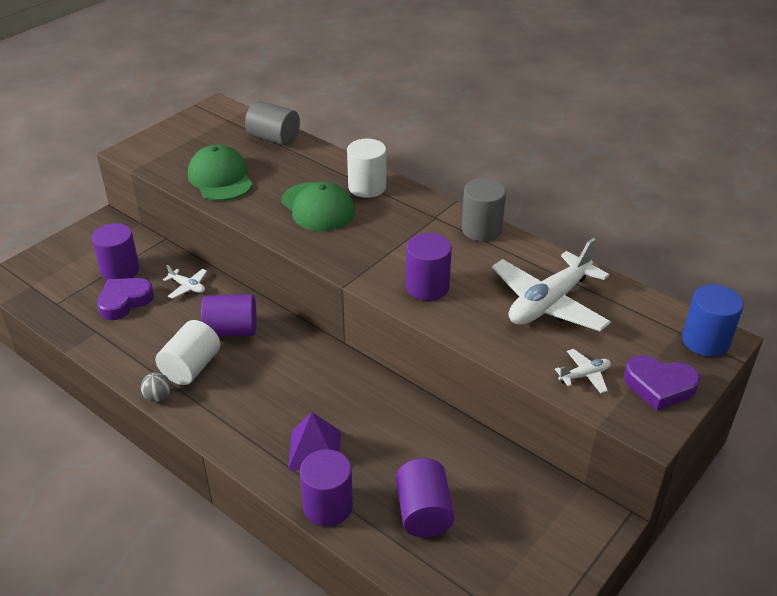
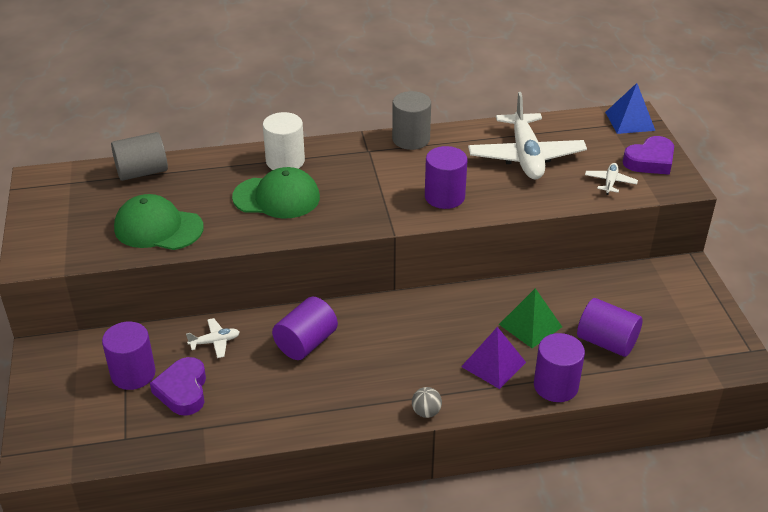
camera: 50 degrees left, 0 degrees up
grey ball [141,372,171,402] -> grey ball moved to [412,387,442,418]
white cylinder [156,320,221,385] -> none
blue cylinder [682,284,744,357] -> blue pyramid [605,83,655,134]
none -> green pyramid [499,288,562,348]

